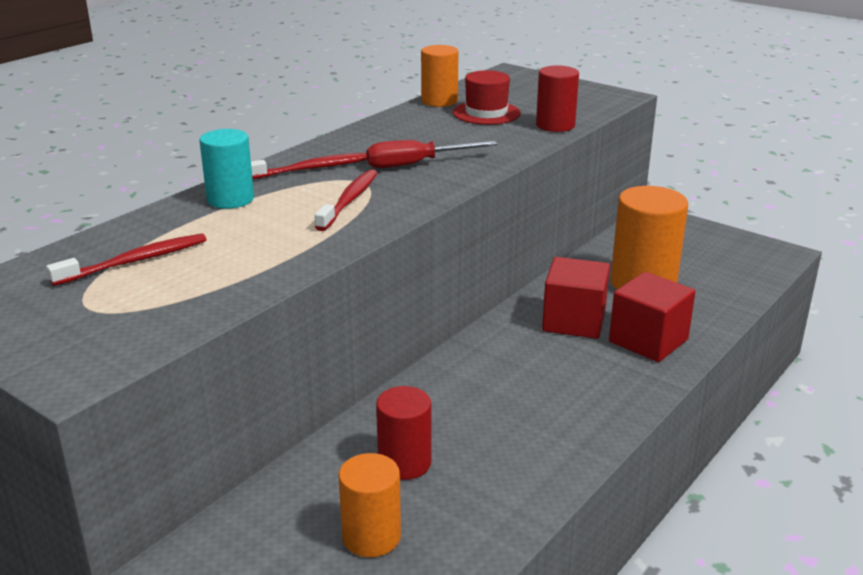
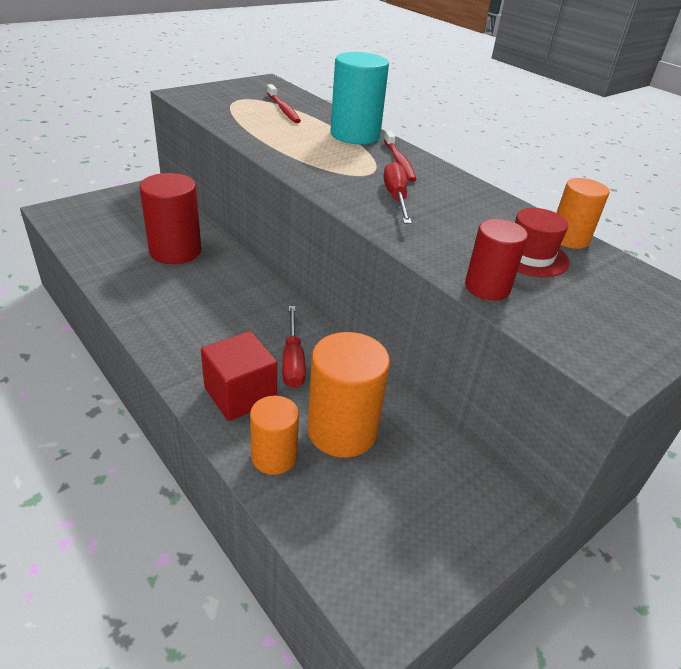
camera: 100 degrees right, 10 degrees up
turquoise cylinder [199,129,254,209] -> turquoise cylinder [330,52,389,144], size x1.63
red toothbrush [315,169,377,231] -> none
orange cylinder [338,453,401,557] -> orange cylinder moved to [250,396,299,475]
red cylinder [376,386,432,480] -> red cylinder [139,173,201,264], size x1.63
red cube [542,257,610,339] -> red screwdriver [282,306,306,388]

